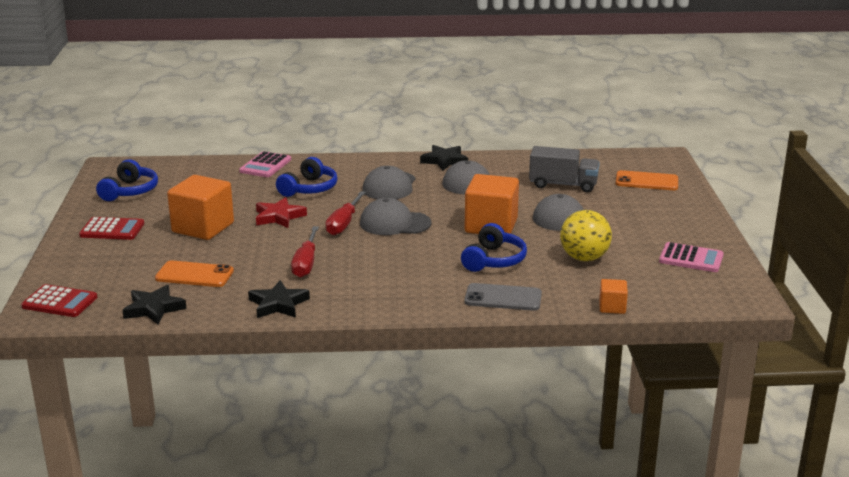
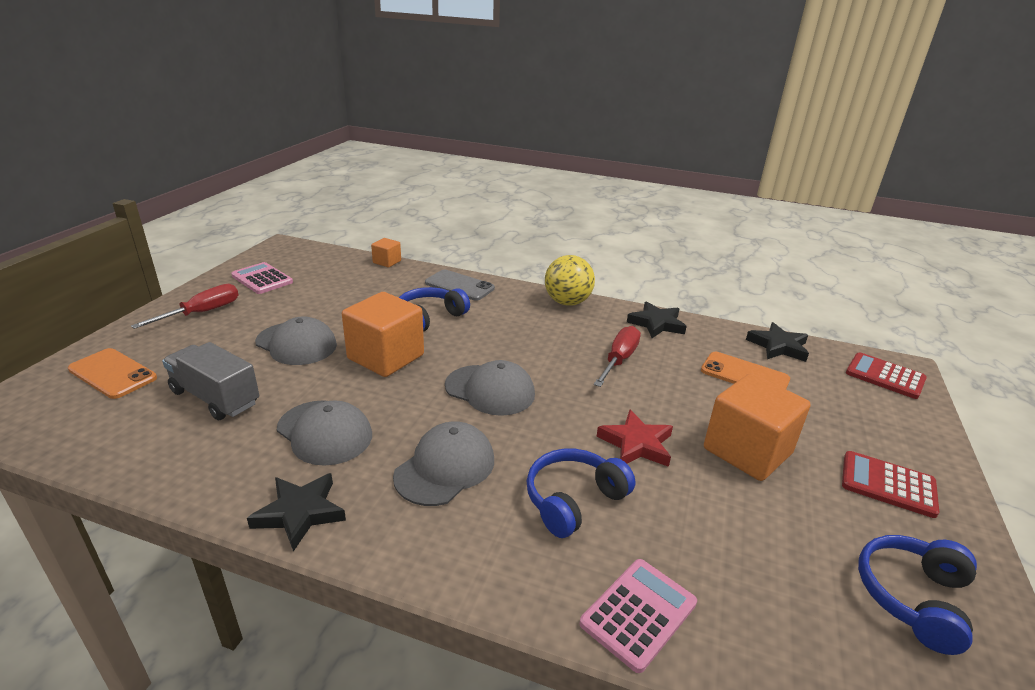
camera: 160 degrees left, 5 degrees up
red screwdriver [326,191,366,235] -> red screwdriver moved to [131,284,239,329]
yellow ball [560,210,612,261] -> yellow ball moved to [545,255,595,306]

